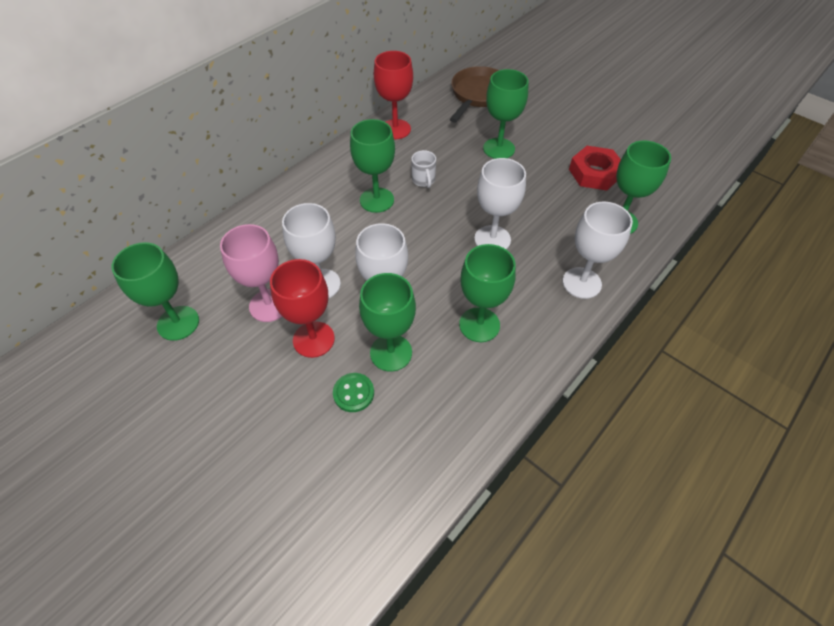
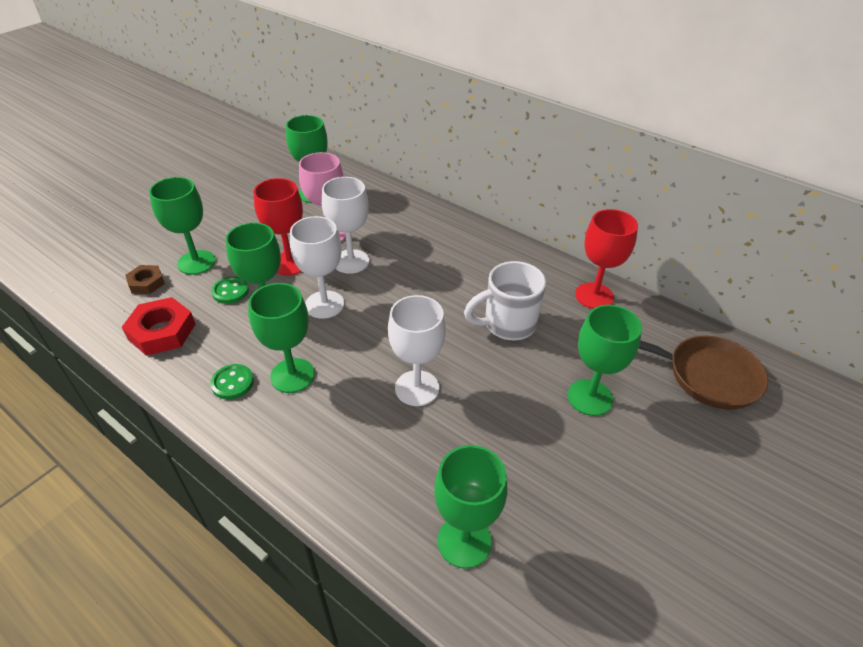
camera: 85 degrees right, 10 degrees down
green goblet [350,119,395,213] -> green goblet moved to [149,177,216,275]
white mug [411,150,436,188] -> white mug [464,261,546,340], size x1.84
white goblet [563,202,633,299] -> none
red nut [569,146,621,191] -> red nut moved to [122,297,195,356]
none -> brown nut [125,265,165,294]
none -> green button [210,364,254,400]

